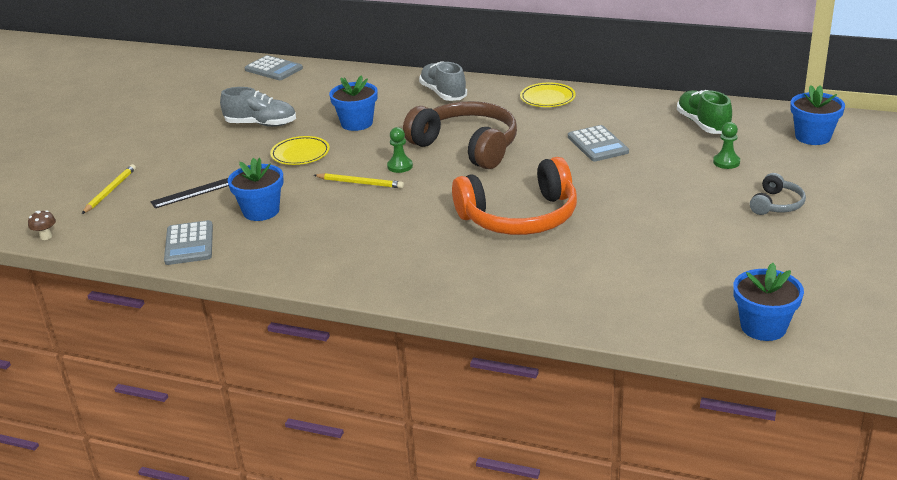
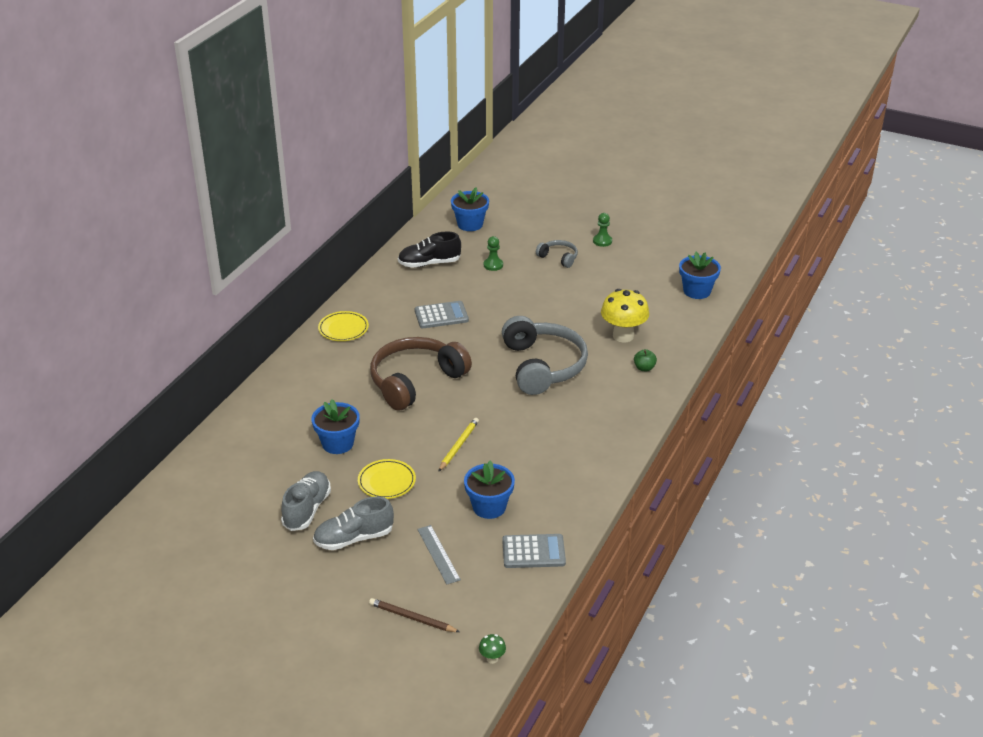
camera: 85 degrees left, 5 degrees up
brown mushroom [28,210,56,240] -> green mushroom [479,634,506,664]
yellow pencil [82,164,136,214] -> brown pencil [369,598,460,632]
black ruler [150,178,229,208] -> grey ruler [417,525,461,585]
grey calculator [244,55,303,80] -> none
green pawn [387,127,413,173] -> green pawn moved to [593,213,612,247]
grey shoe [419,61,467,101] -> grey shoe moved to [313,496,394,550]
orange headphones [452,157,577,235] -> grey headphones [502,316,588,395]
green shoe [677,90,732,134] -> black shoe [398,231,461,268]
none -> yellow mushroom [601,289,649,343]
none -> green apple [634,349,657,371]

